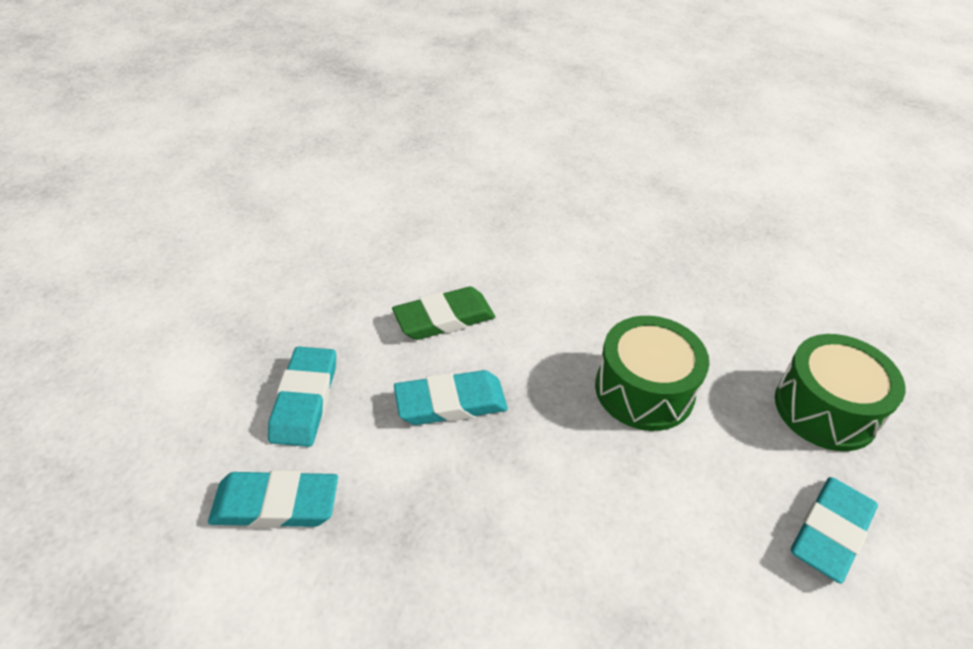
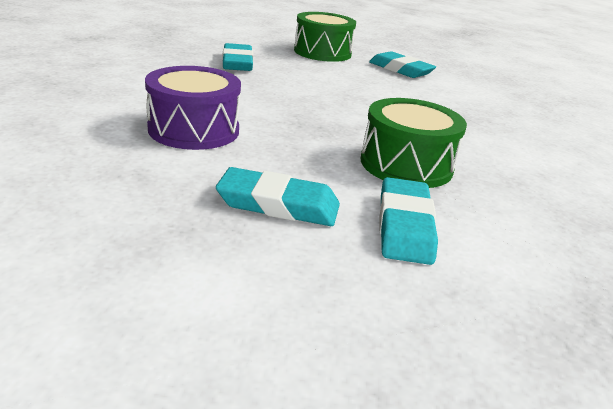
camera: 85 degrees left, 15 degrees down
green eraser [392,286,495,340] -> purple drum [145,66,241,150]
turquoise eraser [394,370,508,425] -> turquoise eraser moved to [223,43,253,71]
green drum [595,316,709,431] -> green drum moved to [361,98,467,188]

